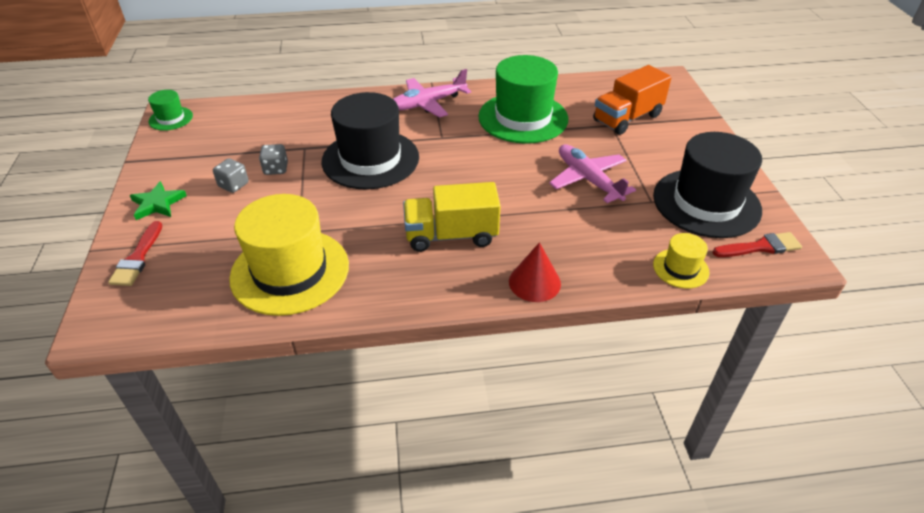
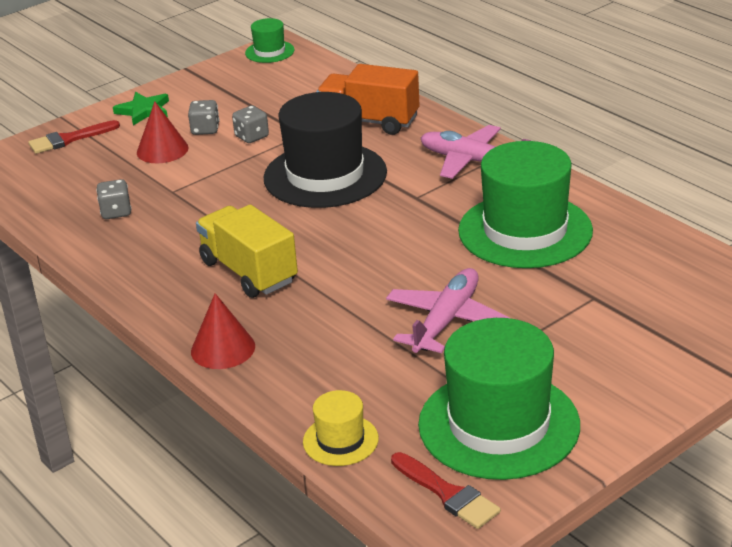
camera: 60 degrees right, 10 degrees down
yellow hat [229,194,349,316] -> grey dice [96,179,131,219]
orange truck [593,65,672,135] -> orange truck moved to [316,64,419,135]
black hat [653,132,762,238] -> green hat [418,318,580,480]
none -> red cone [137,101,189,163]

